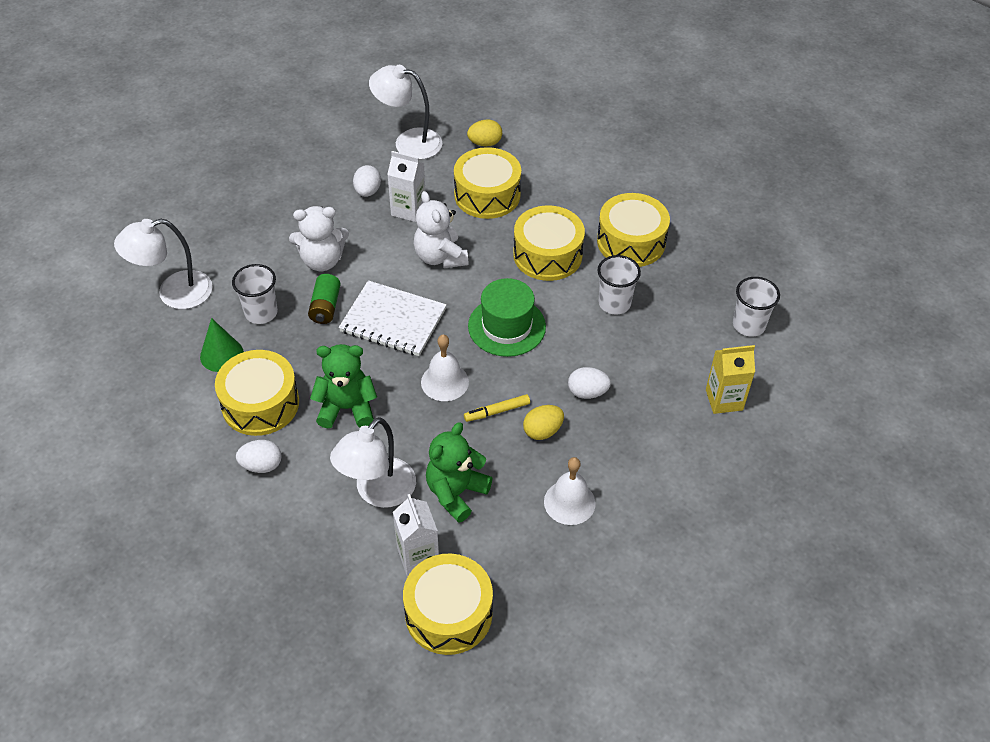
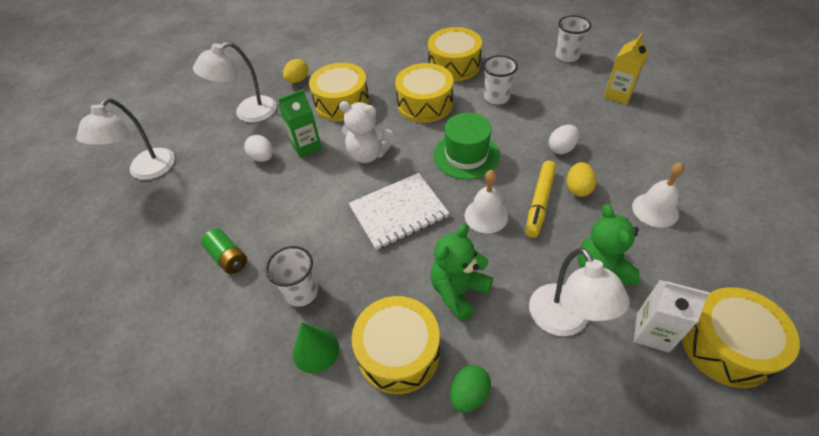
camera: 45 degrees left, 0 degrees up
white lamp [114,219,213,309] -> white lamp moved to [76,98,175,180]
white egg [236,440,282,473] -> green egg [450,365,491,413]
white teddy bear [289,206,349,271] -> none
green battery [308,274,341,324] -> green battery moved to [201,229,247,274]
white carton [387,151,425,222] -> green carton [278,89,322,158]
yellow marker [464,394,530,422] -> yellow marker [526,161,556,238], size x1.57

